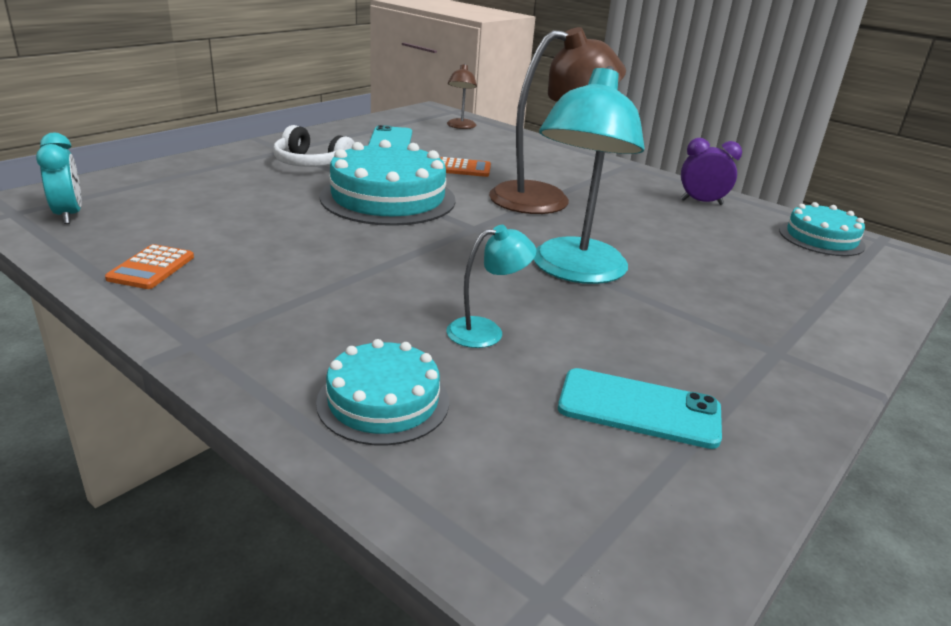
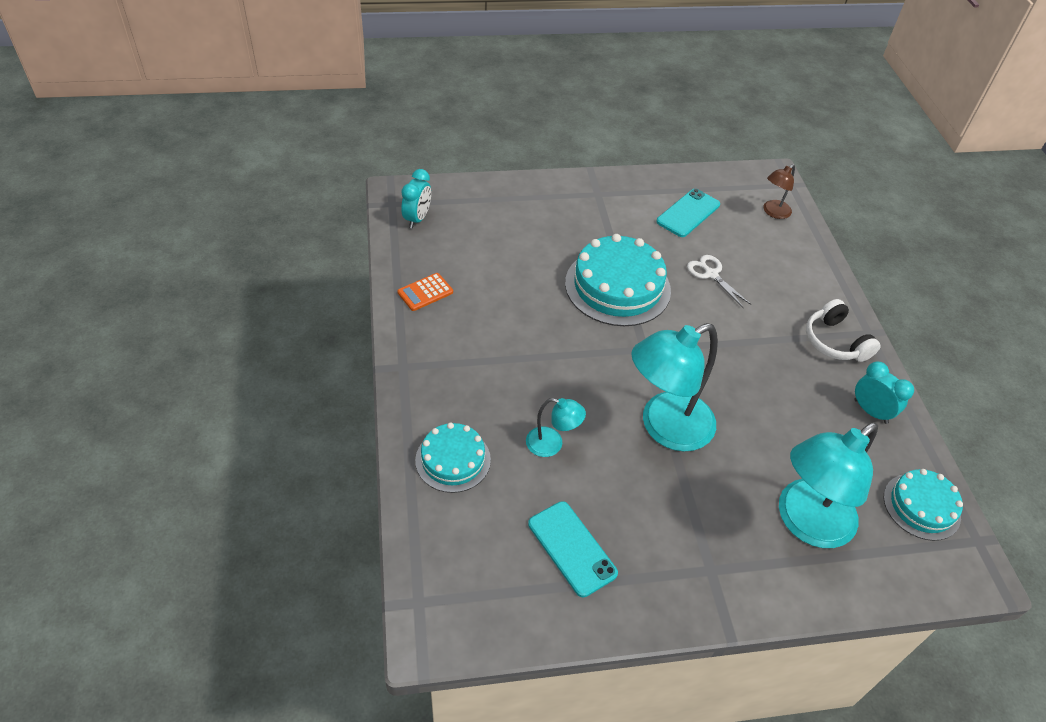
camera: 40 degrees right, 20 degrees up
white headphones [273,125,355,167] -> white headphones moved to [806,299,881,362]
orange calculator [440,157,491,177] -> white scissors [687,255,751,308]
brown lamp [489,27,626,214] -> none
purple clock [681,138,742,205] -> turquoise clock [854,361,914,424]
none -> turquoise lamp [779,422,878,548]

